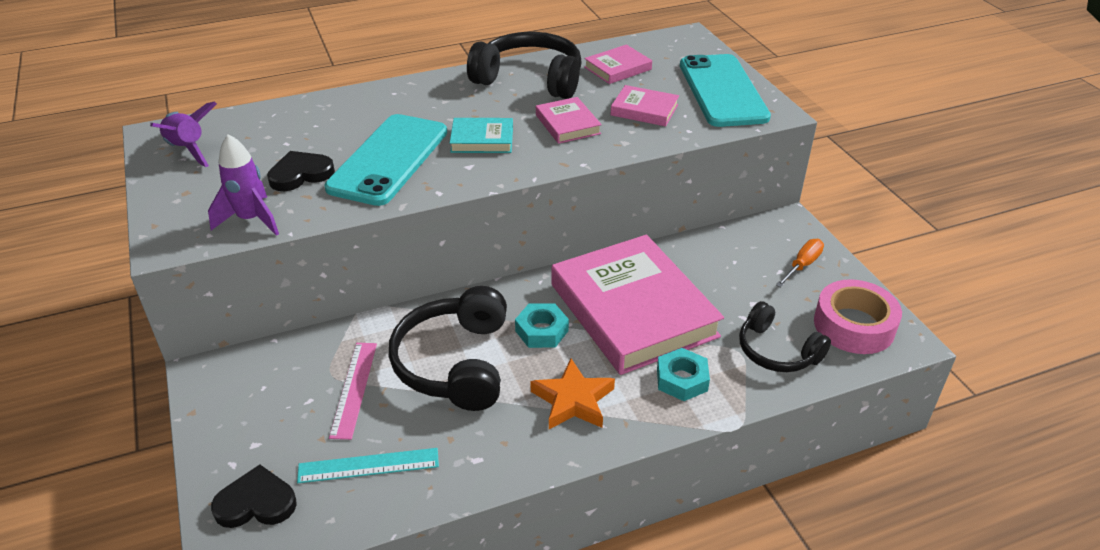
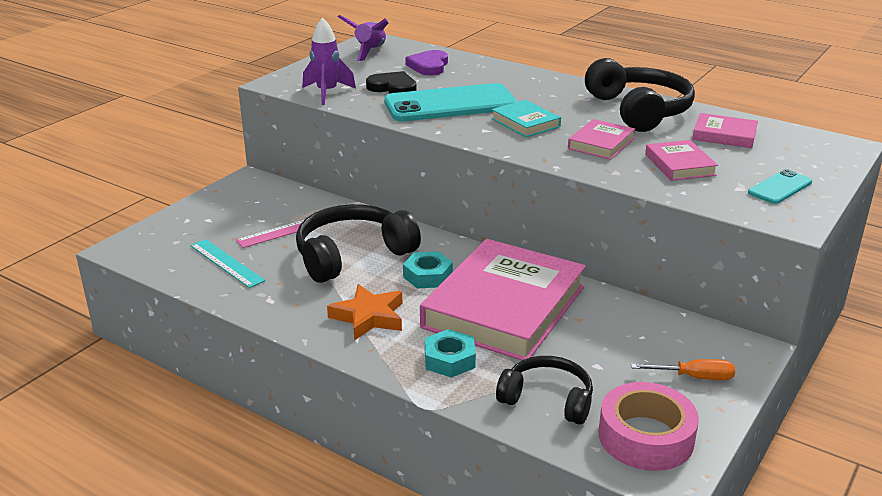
camera: 55 degrees right, 10 degrees down
black heart [211,464,297,528] -> none
turquoise phone [680,54,771,127] -> turquoise phone [748,169,812,204], size x0.47
black headphones [739,301,831,372] -> black headphones turned 105 degrees clockwise [496,356,593,425]
none -> purple heart [405,50,448,75]

